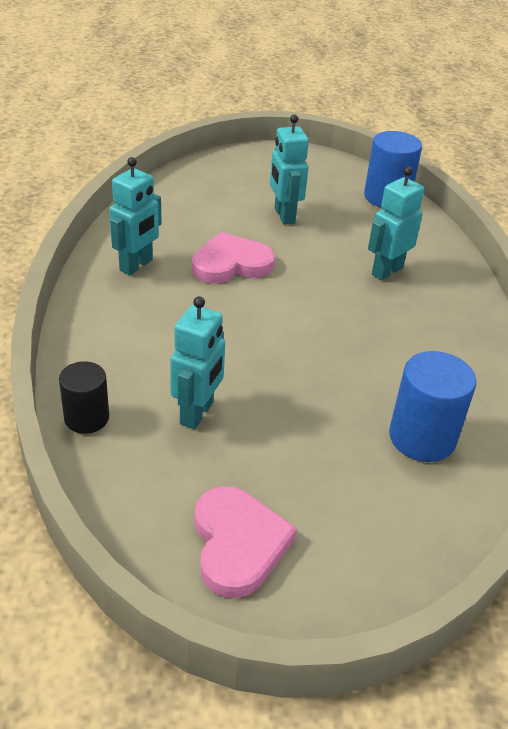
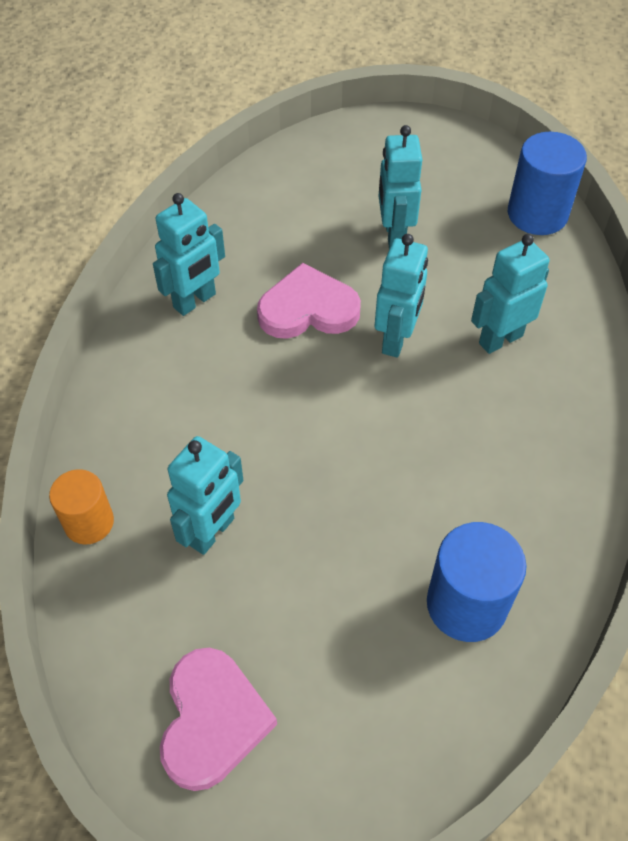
camera: 15 degrees right, 15 degrees up
black cylinder [59,361,109,434] -> orange cylinder [49,469,114,544]
none -> turquoise robot [375,234,428,358]

